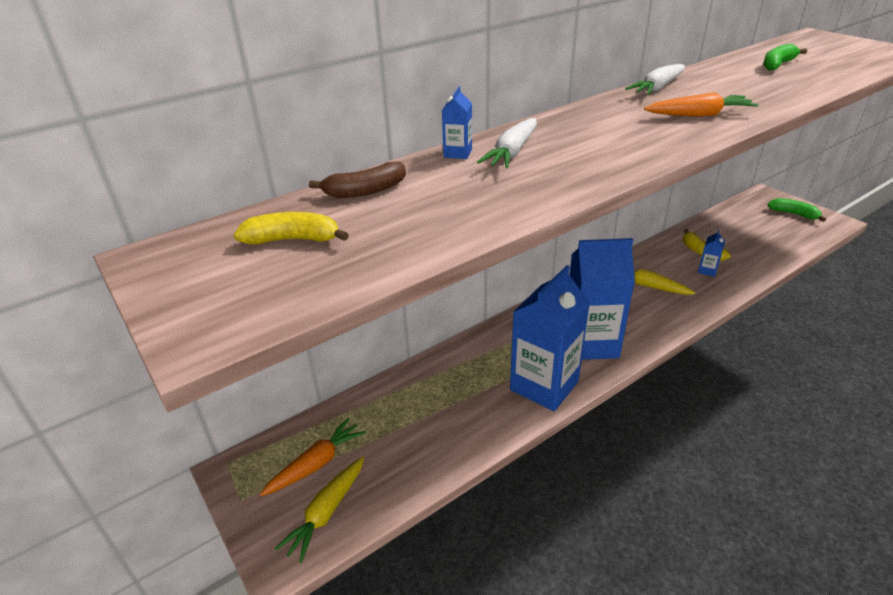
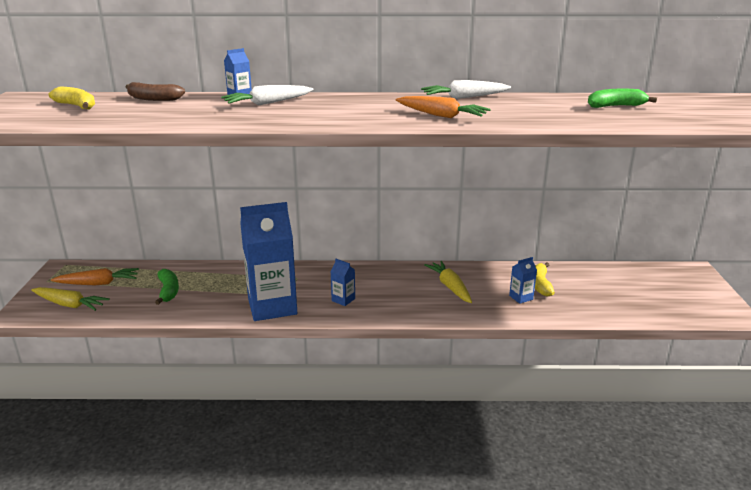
camera: 35 degrees right, 10 degrees down
yellow carrot [275,456,364,563] -> yellow carrot turned 135 degrees counterclockwise [31,287,110,311]
blue carton [570,238,635,360] -> blue carton [331,259,355,306], size x0.41
green banana [767,198,826,222] -> green banana moved to [155,269,179,305]

